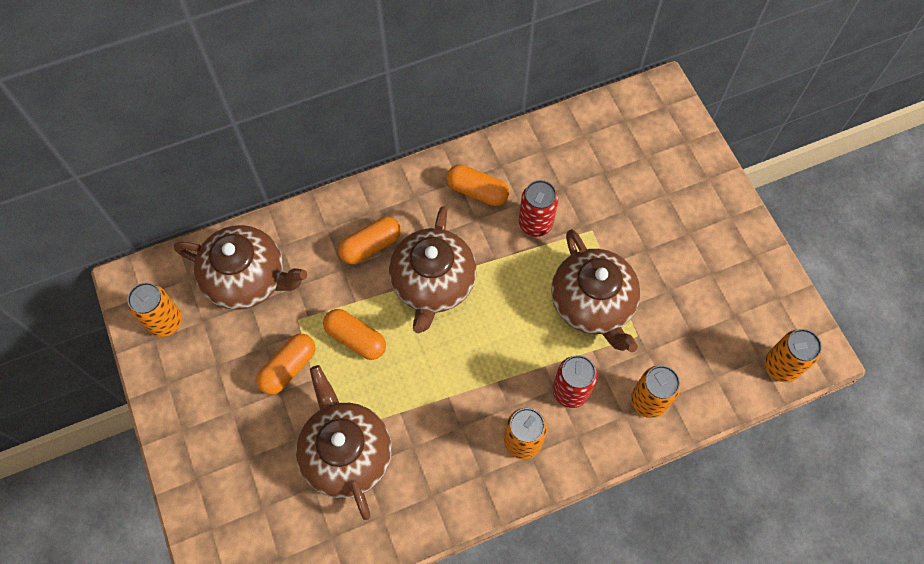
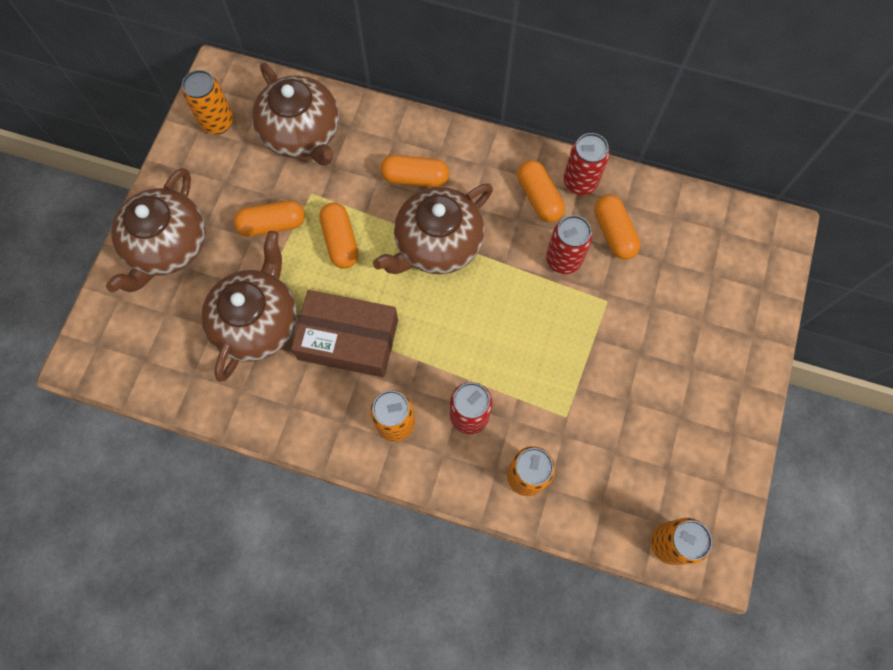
camera: 40 degrees right, 5 degrees up
brown teapot [551,229,641,352] -> brown teapot moved to [106,168,206,293]
none -> brown box [291,290,398,377]
none -> red can [564,133,609,195]
none -> orange capsule [594,194,640,260]

